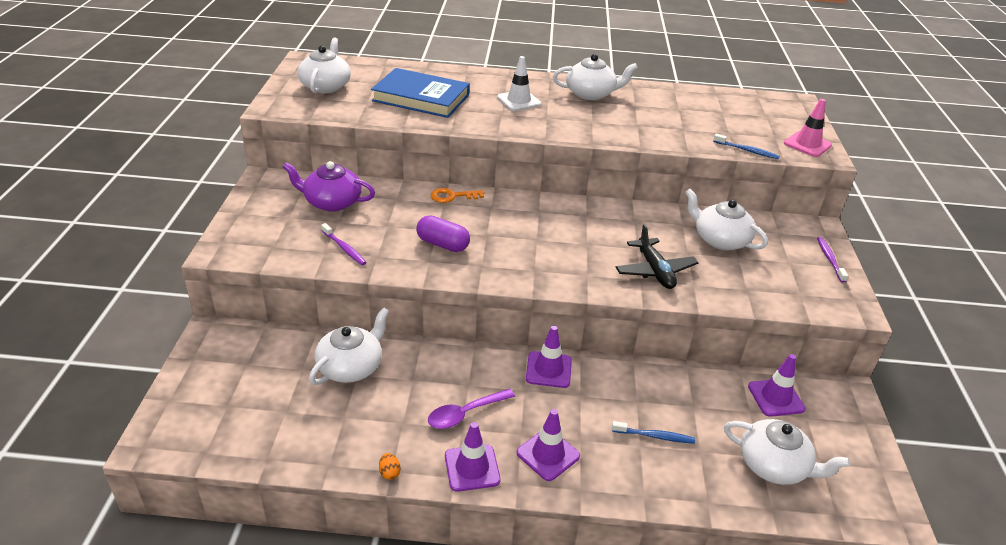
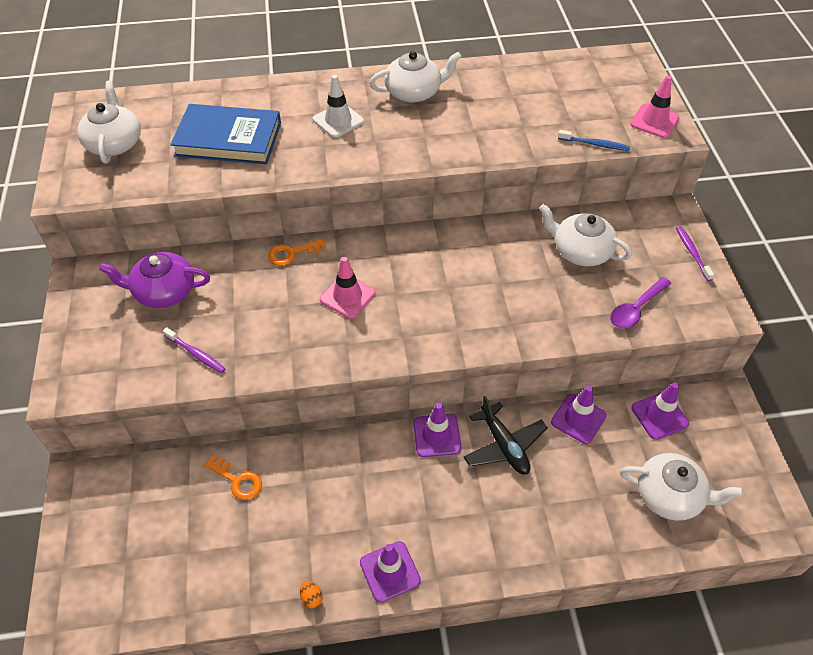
camera: 10 degrees left, 15 degrees up
white teapot [309,307,389,385] -> orange key [204,455,262,500]
purple capsule [416,215,470,252] -> none
purple spoon [428,388,515,429] -> purple spoon moved to [610,277,671,329]
purple traffic cone [516,409,580,481] -> purple traffic cone moved to [551,386,607,444]
blue toothbrush [612,421,695,444] -> none
black plane [616,224,698,289] -> black plane moved to [464,396,548,475]
none -> pink traffic cone [320,257,375,318]

